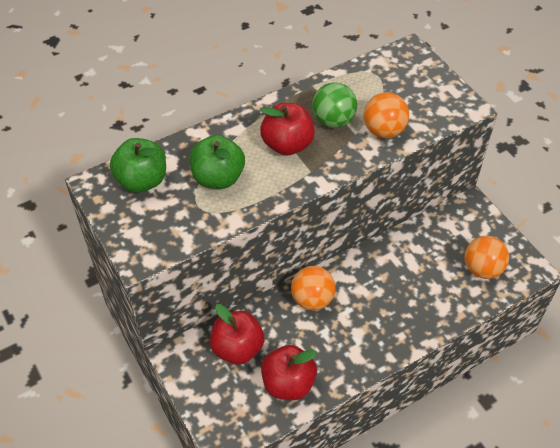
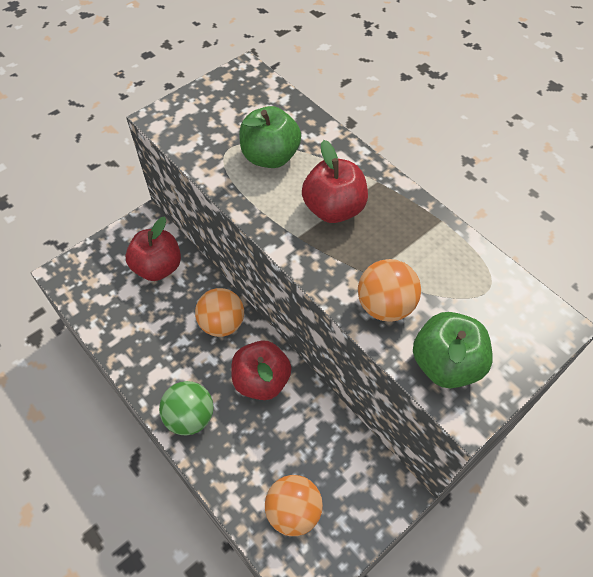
camera: 80 degrees right, 5 degrees up
green apple [110,138,166,192] -> green apple moved to [413,312,493,388]
red apple [261,345,317,400] -> red apple moved to [231,340,292,400]
green ball [312,82,357,128] -> green ball moved to [159,381,213,436]

